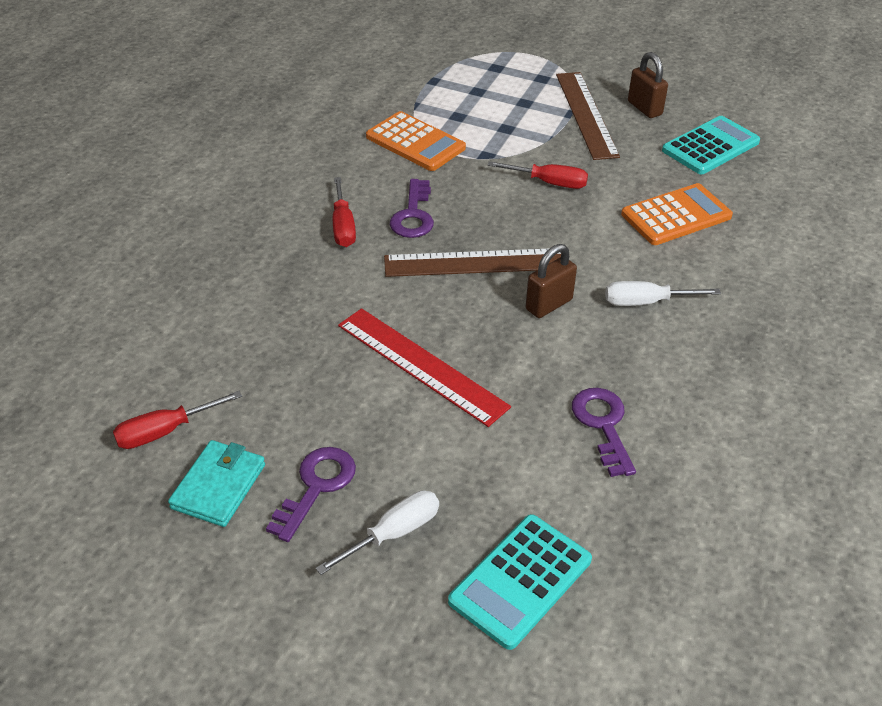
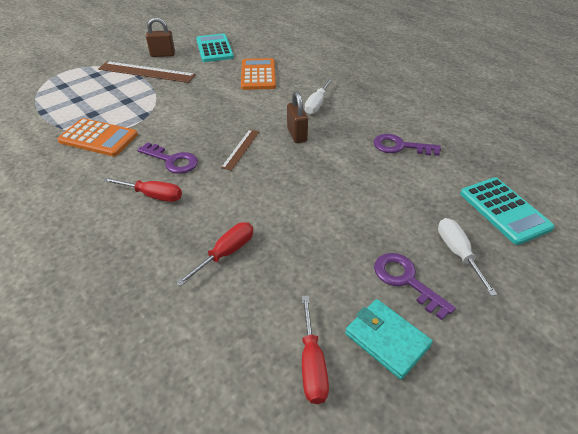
camera: 65 degrees left, 0 degrees up
red ruler [338,308,511,427] -> none
orange calculator [366,111,466,171] -> orange calculator turned 45 degrees clockwise [57,118,138,156]
brown ruler [384,249,561,277] -> brown ruler [221,129,259,171], size x0.54
red screwdriver [487,161,588,189] -> red screwdriver moved to [176,222,253,286]

